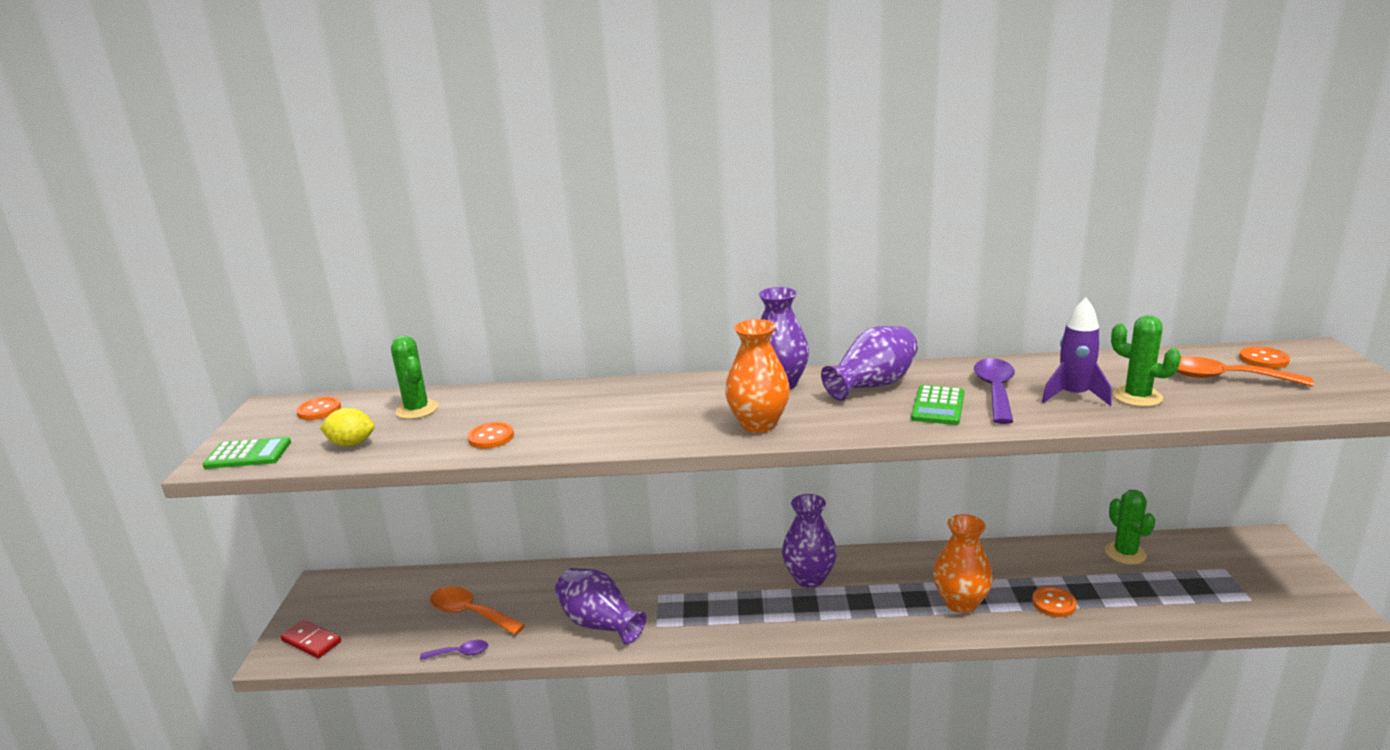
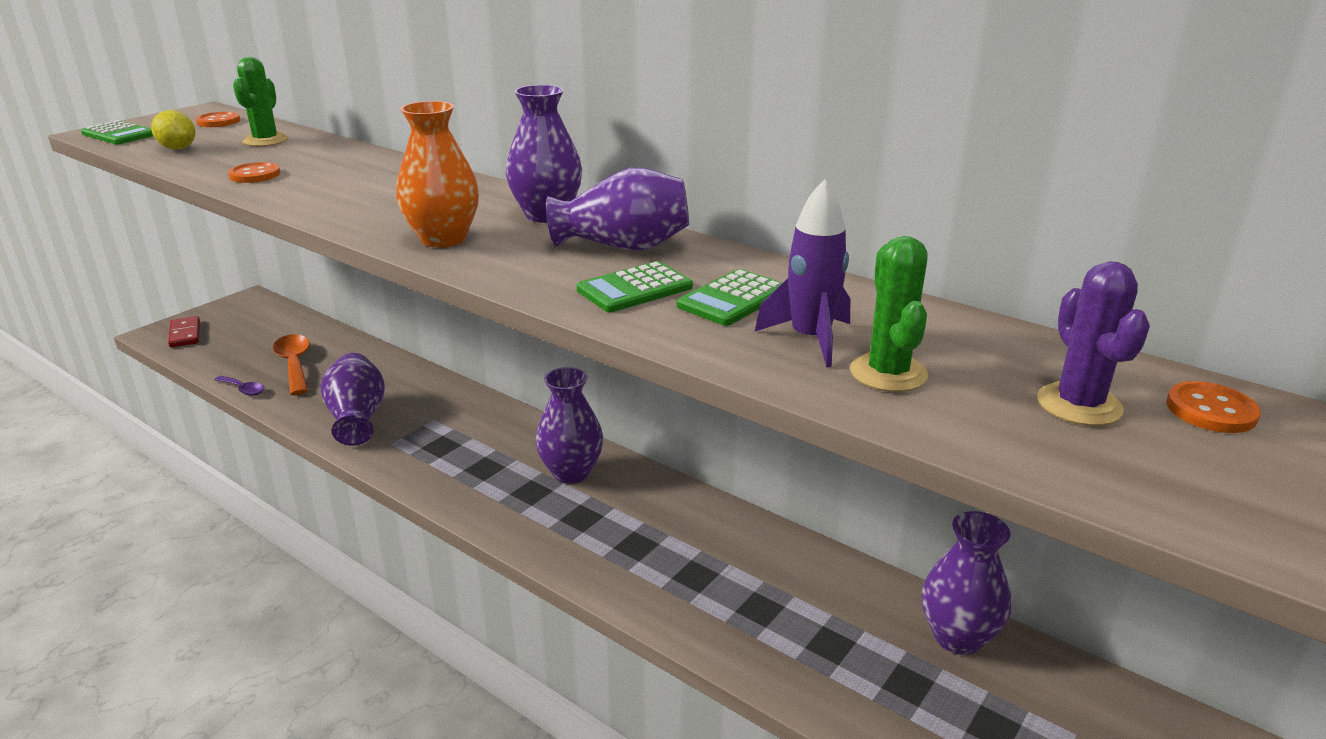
camera: 35 degrees right, 5 degrees up
orange vase [933,514,993,613] -> none
purple spoon [974,358,1015,424] -> green calculator [677,269,782,326]
orange button [1032,586,1077,617] -> none
green cactus [1105,490,1155,565] -> purple vase [922,511,1011,655]
orange spoon [1176,356,1314,386] -> purple cactus [1037,261,1150,426]

